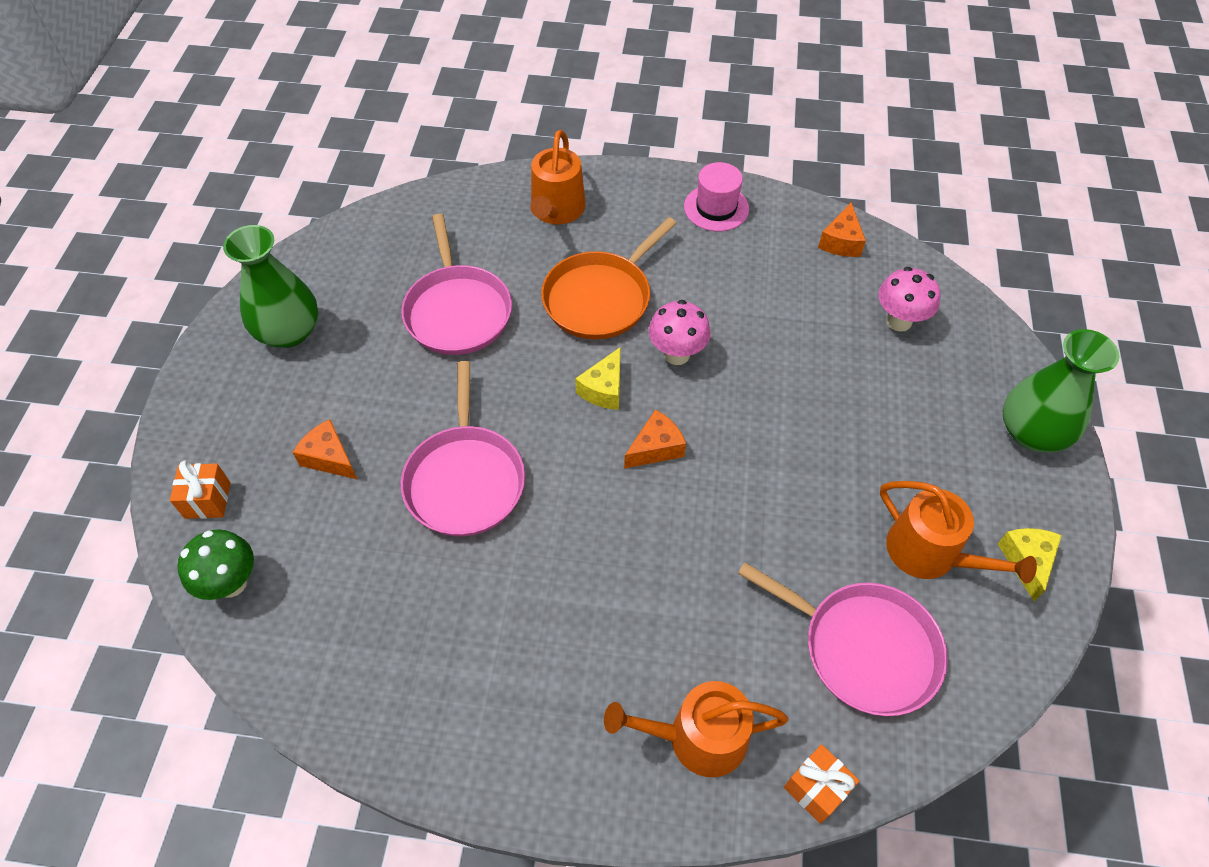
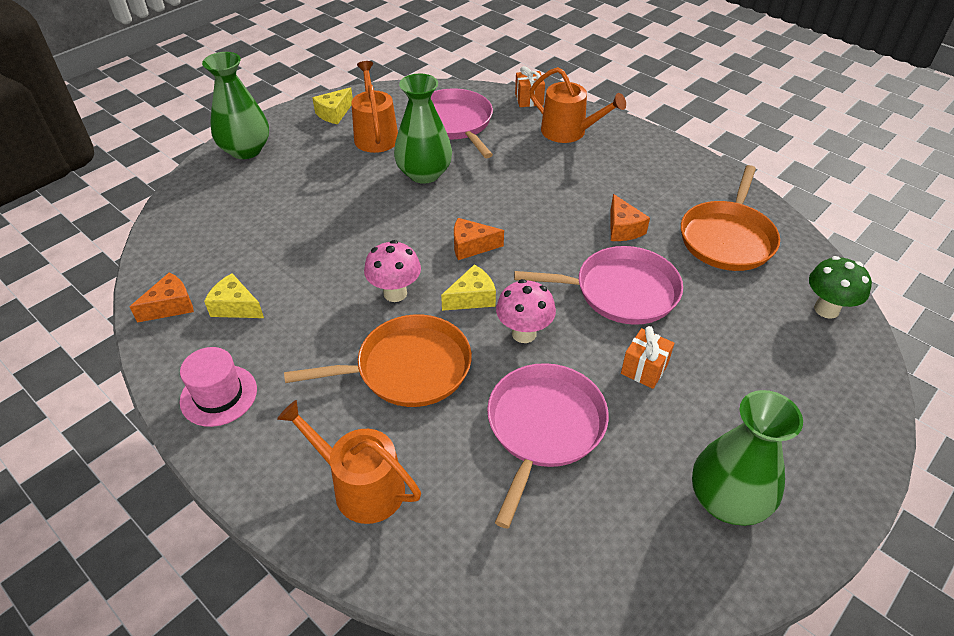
camera: 145 degrees left, 10 degrees down
orange gift [170,461,230,519] -> orange gift moved to [621,326,674,389]
orange cheese [292,419,358,480] -> orange cheese moved to [611,194,650,241]
pink pan [401,361,525,536] -> pink pan turned 60 degrees clockwise [514,246,683,325]
orange watering can [530,130,586,224] -> orange watering can turned 105 degrees counterclockwise [277,400,421,524]
pink mushroom [878,267,941,332] -> pink mushroom moved to [496,279,556,343]
none -> yellow cheese [204,273,264,318]
none -> green vase [394,74,452,184]
none -> orange pan [681,165,780,271]

